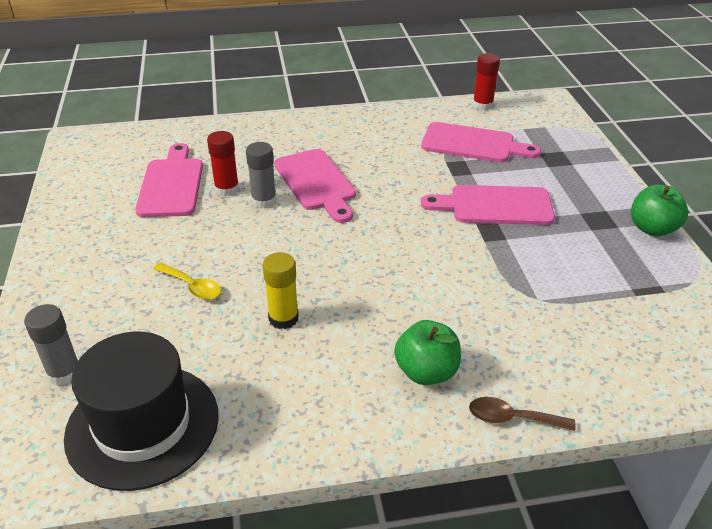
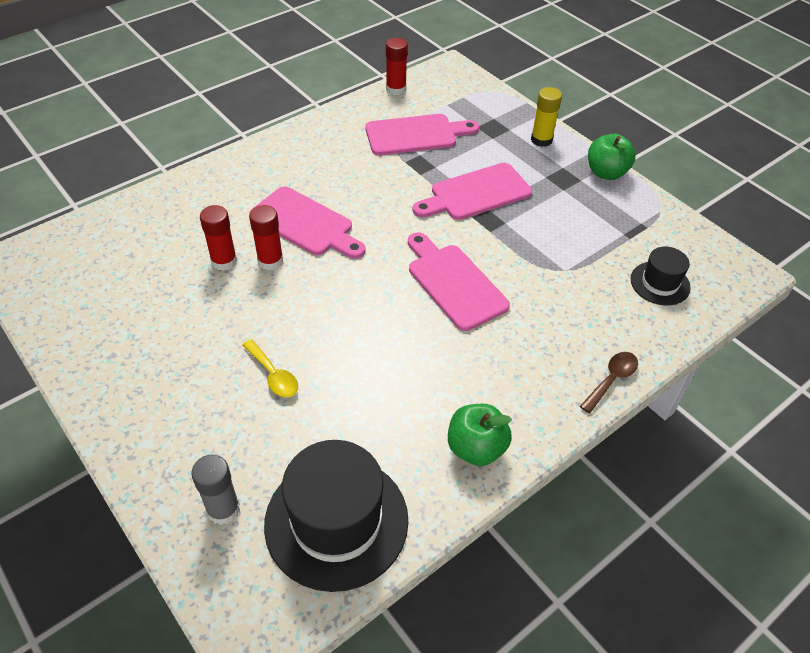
camera: 30 degrees left, 10 degrees up
pink cutting board [135,143,203,217] -> pink cutting board moved to [408,233,510,331]
yellow spoon [153,263,221,300] -> yellow spoon turned 45 degrees clockwise [242,339,298,397]
grey glue stick [246,142,277,208] -> red glue stick [249,205,283,270]
yellow glue stick [263,252,299,329] -> yellow glue stick moved to [531,87,562,147]
green apple [394,320,461,385] -> green apple moved to [448,404,512,466]
brown spoon [469,397,576,431] -> brown spoon turned 150 degrees clockwise [580,352,638,413]
none -> black hat [631,247,691,305]

